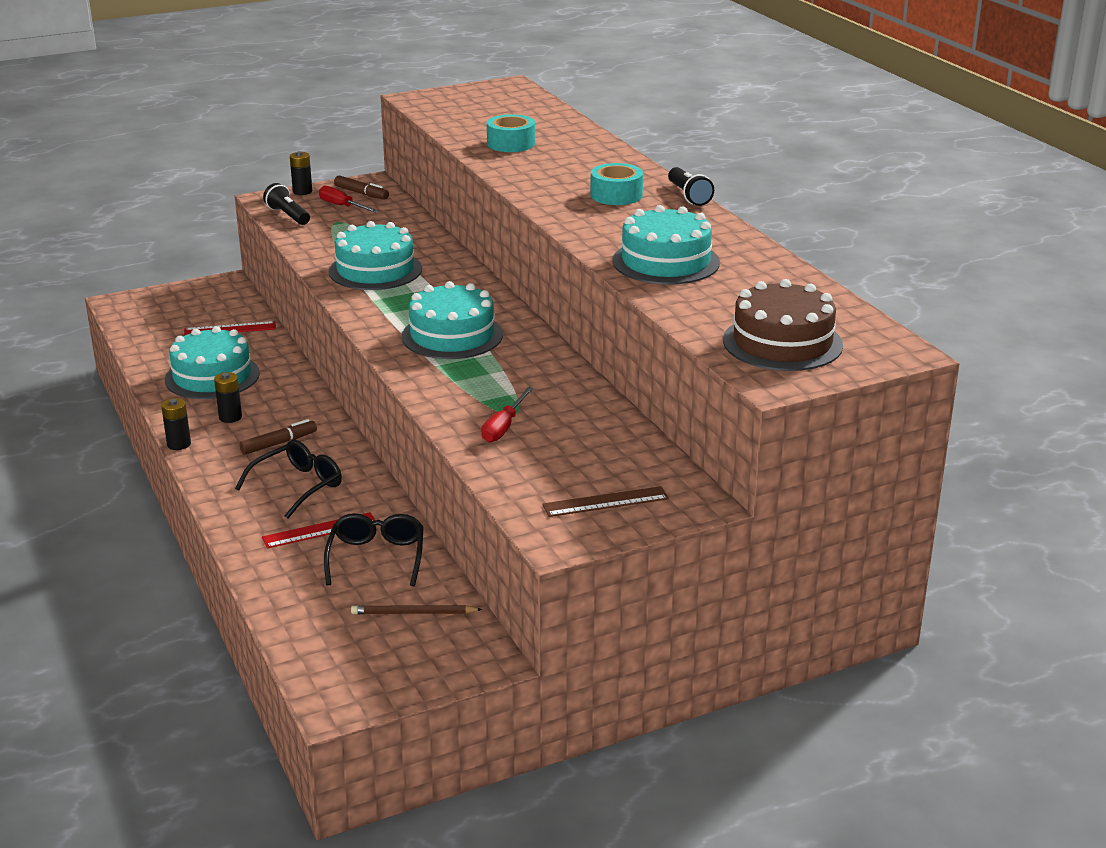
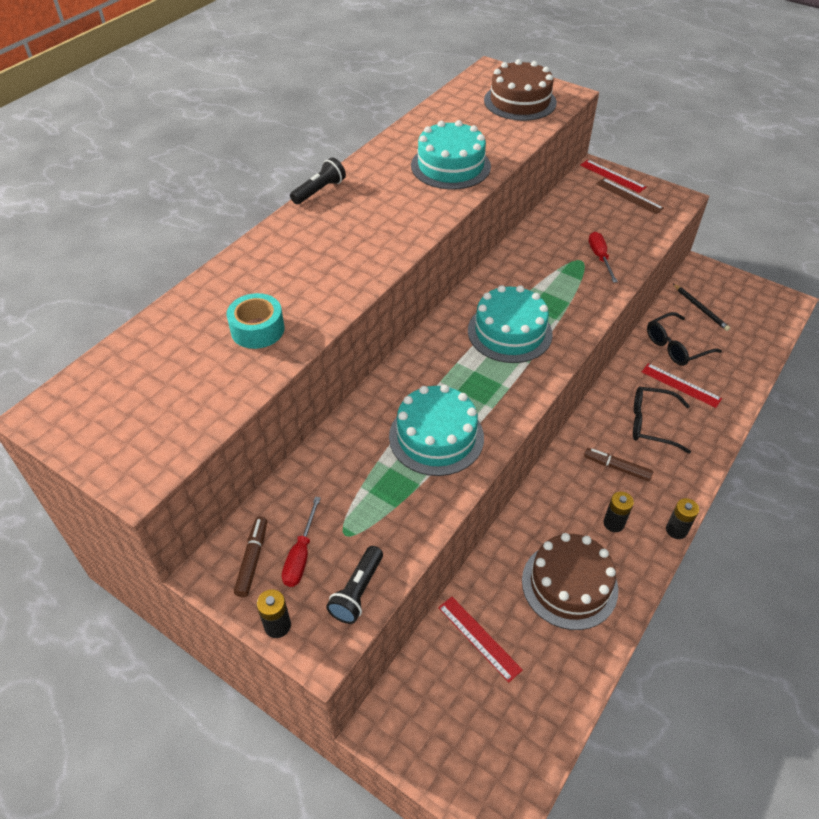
camera: 120 degrees left, 20 degrees up
turquoise cake [165,326,260,399] -> brown cake [522,533,618,630]
brown pencil [351,605,483,614] -> black pencil [673,284,730,331]
red screwdriver [481,387,534,443] -> red screwdriver turned 90 degrees counterclockwise [589,232,618,283]
turquoise tape [590,163,643,205] -> none
none -> red ruler [580,160,646,193]

